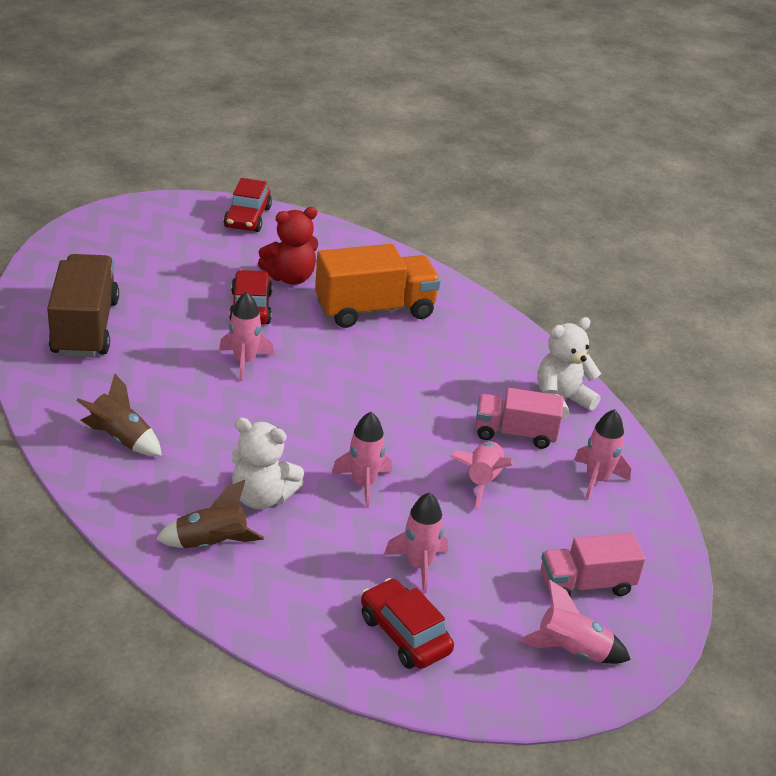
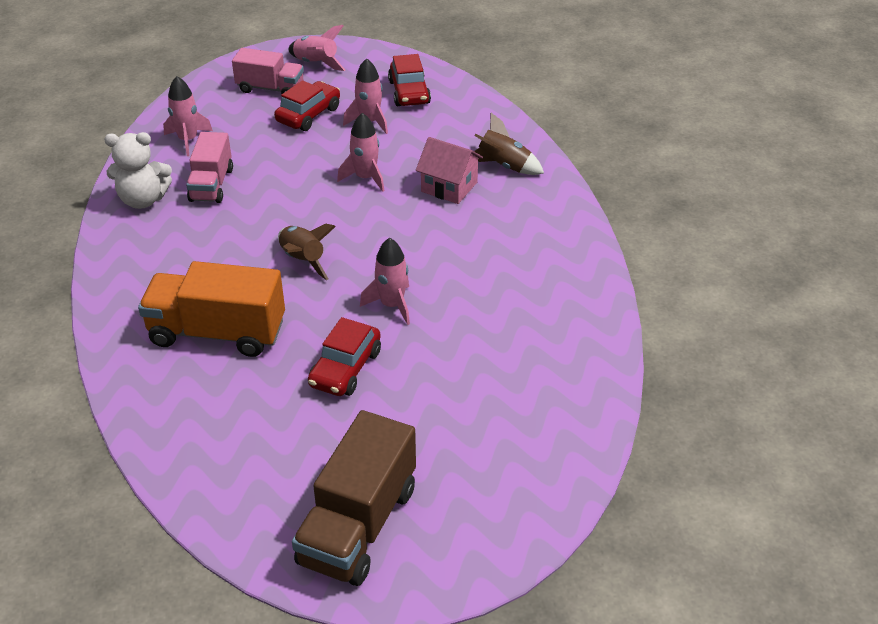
camera: 150 degrees left, 5 degrees up
brown truck [47,254,119,357] -> brown truck moved to [292,410,416,586]
brown rocket [76,374,162,456] -> brown rocket moved to [278,223,336,280]
red car [224,178,272,232] -> red car moved to [274,80,340,131]
white teddy bear [231,417,304,509] -> pink house [416,137,483,204]
red teddy bear [258,207,318,285] -> none
pink rocket [450,441,513,510] -> none
pink truck [475,388,563,449] -> pink truck turned 60 degrees clockwise [186,132,233,203]

